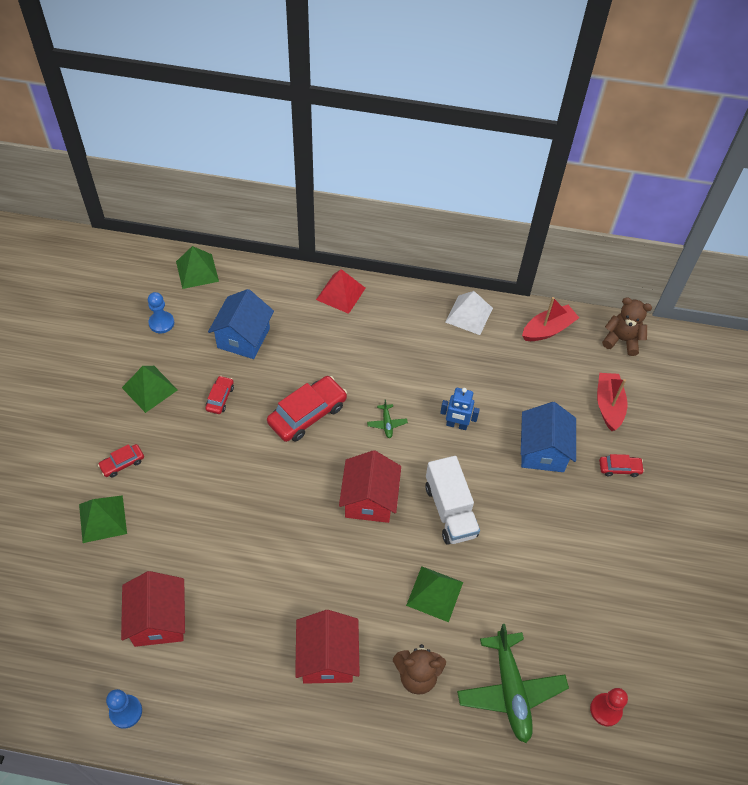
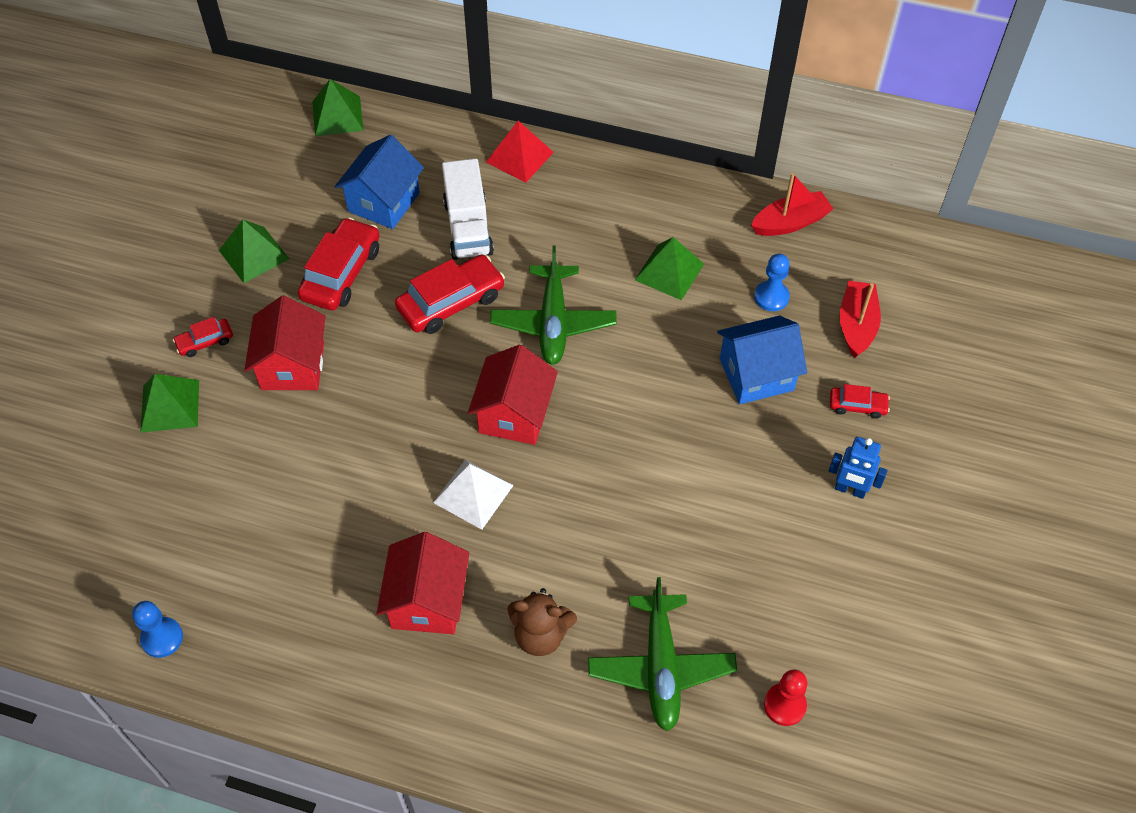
camera: 10 degrees right, 0 degrees up
red house [121,571,185,647] -> red house moved to [244,296,326,390]
blue pawn [148,292,174,333] -> blue pawn moved to [754,254,790,311]
red car [205,376,234,414] -> red car [298,217,380,310], size x1.95
green plane [367,399,408,438] -> green plane [490,245,616,365], size x2.35
green pyramid [406,567,463,622] -> green pyramid moved to [635,237,704,300]
white truck [425,456,480,545] -> white truck moved to [442,158,494,260]
blue robot [440,388,480,430] -> blue robot moved to [829,437,888,499]
white pyramid [445,291,493,335] -> white pyramid moved to [433,460,514,530]
blue house [521,402,576,472] -> blue house turned 60 degrees clockwise [717,315,807,404]
brown teddy bear [602,297,652,356] -> none

